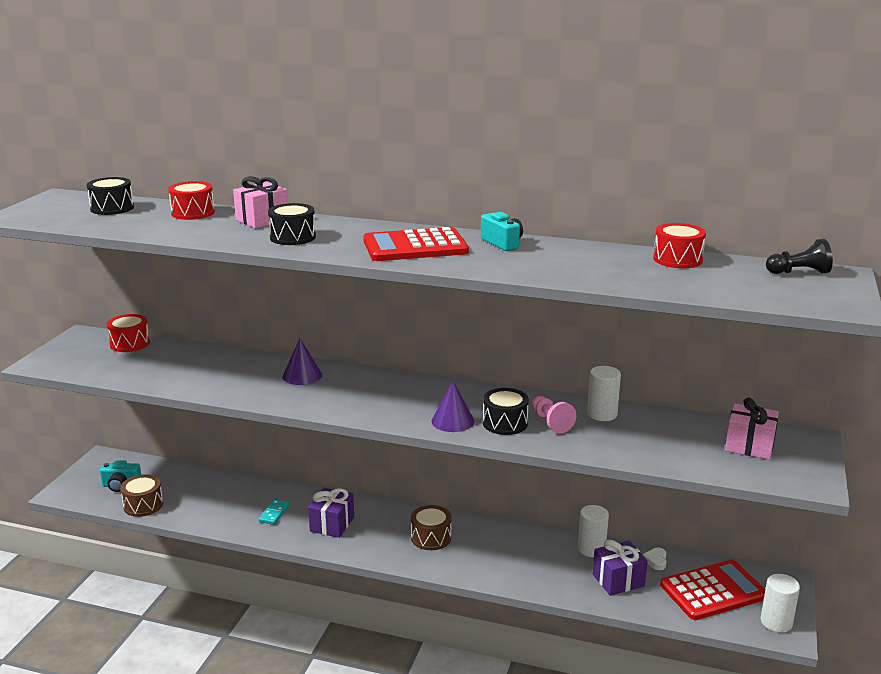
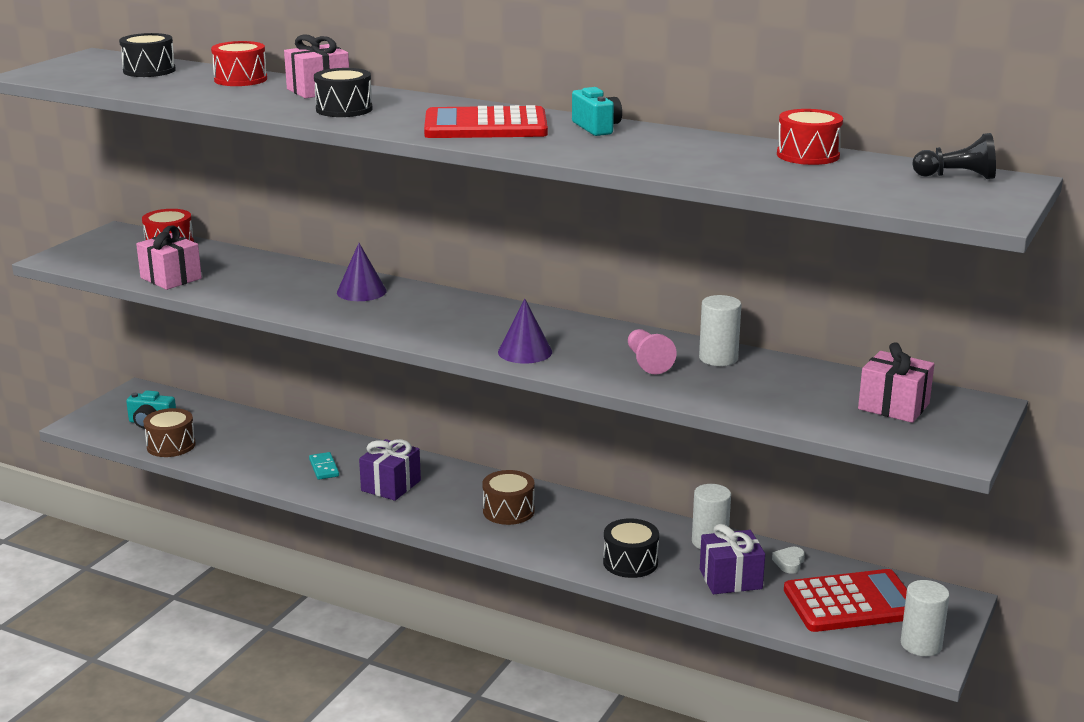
camera: 10 degrees right, 0 degrees up
turquoise domino [259,500,289,525] -> turquoise domino turned 45 degrees counterclockwise [309,452,339,480]
black drum [483,388,529,435] -> black drum moved to [603,518,659,578]
none -> pink gift [136,225,202,290]

